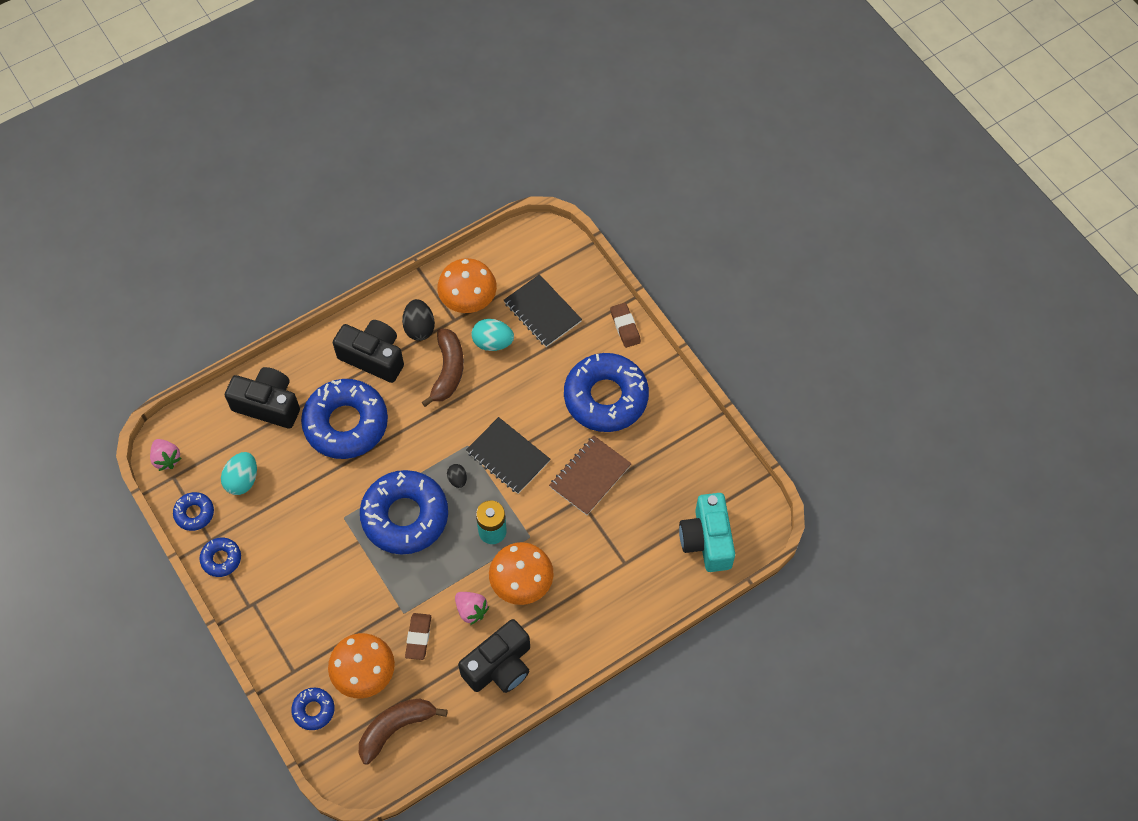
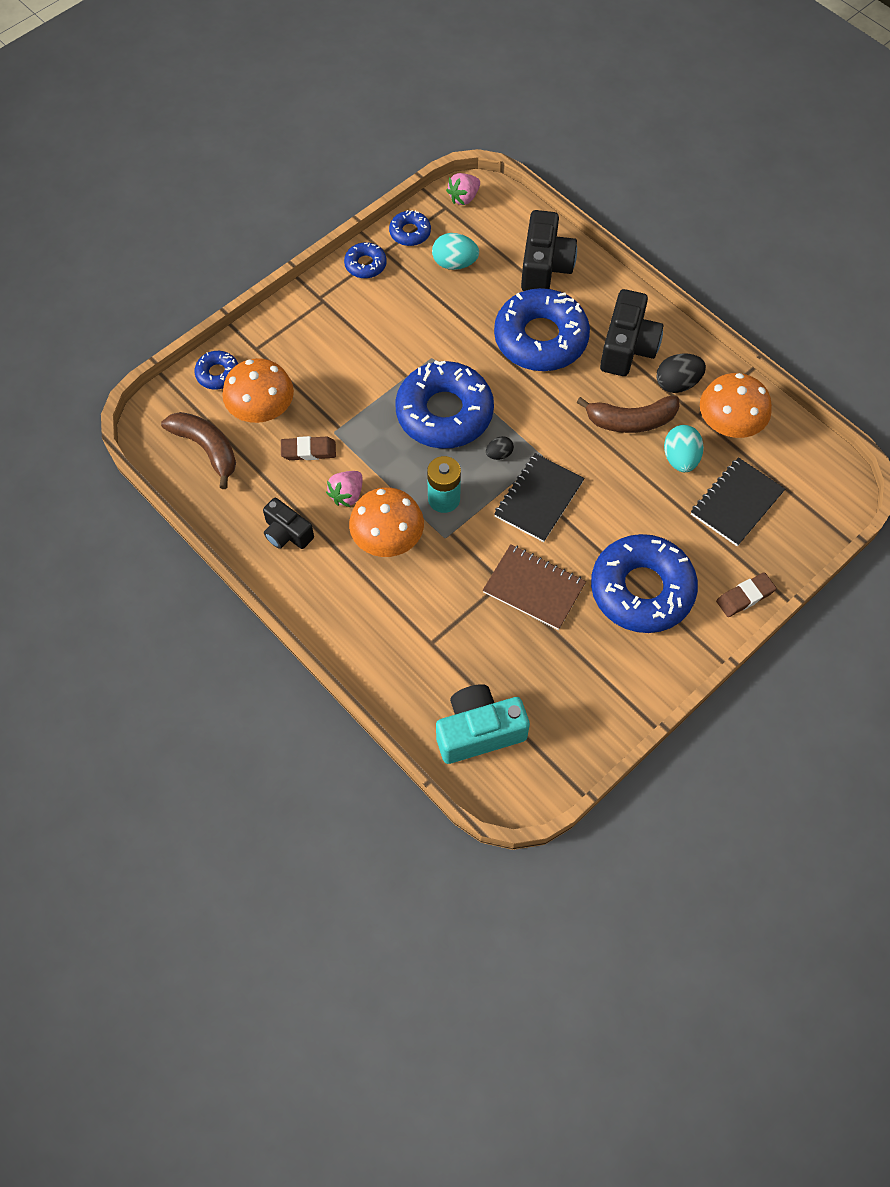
camera: 80 degrees right, 0 degrees up
black camera [458,619,530,693] -> black camera [263,498,314,549], size x0.63

